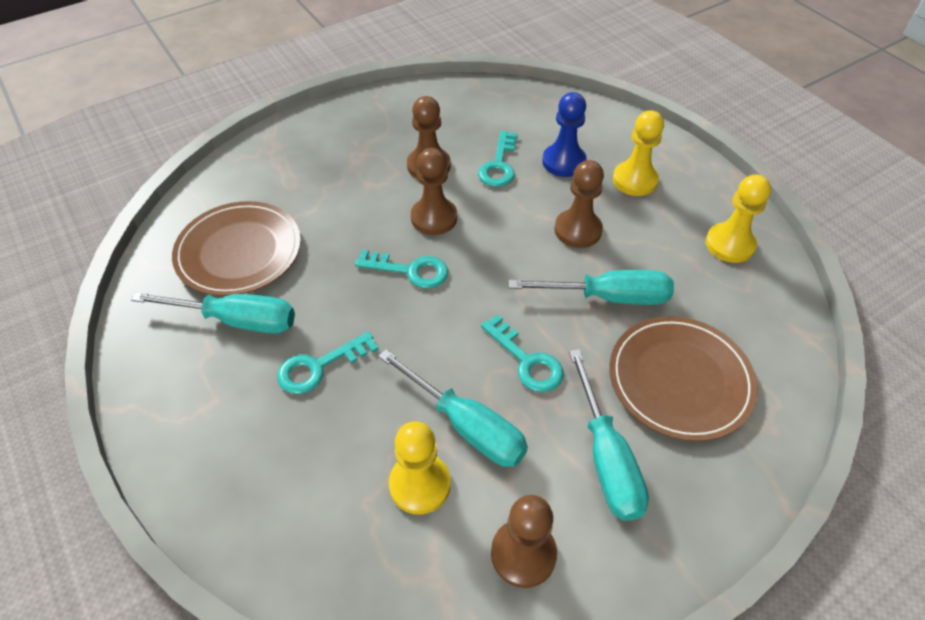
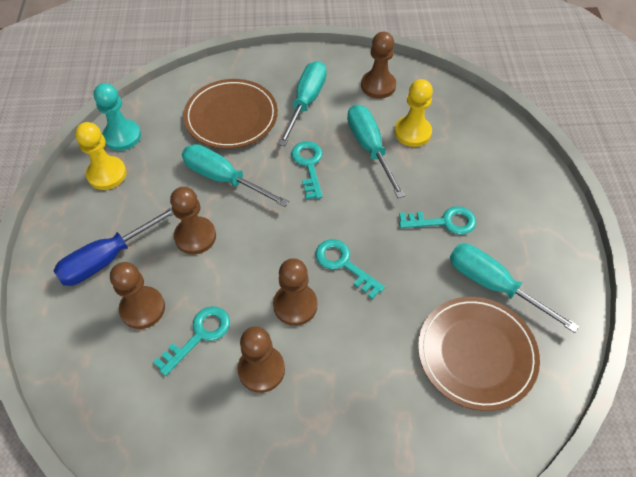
camera: 150 degrees left, 5 degrees up
blue pawn [542,92,587,177] -> brown pawn [110,262,165,329]
yellow pawn [613,110,664,196] -> blue screwdriver [54,207,173,286]
none -> turquoise pawn [93,83,141,151]

